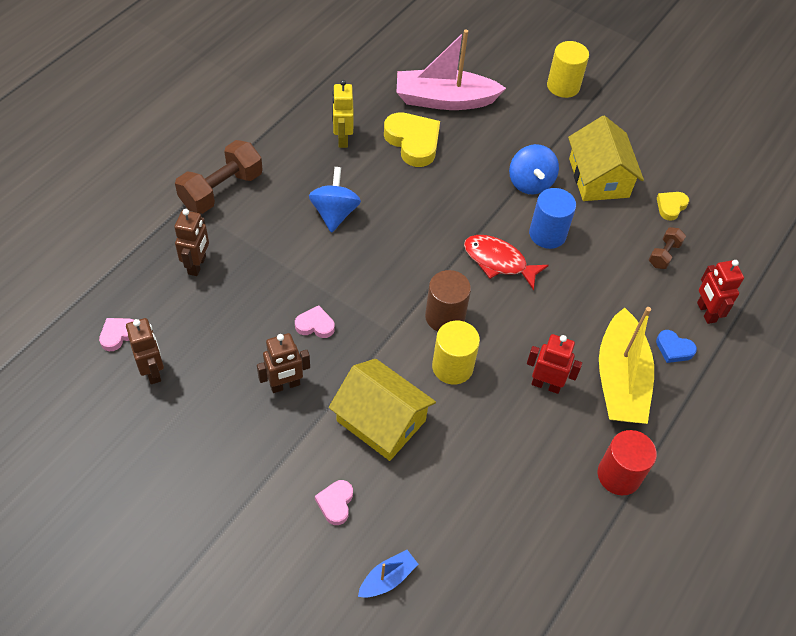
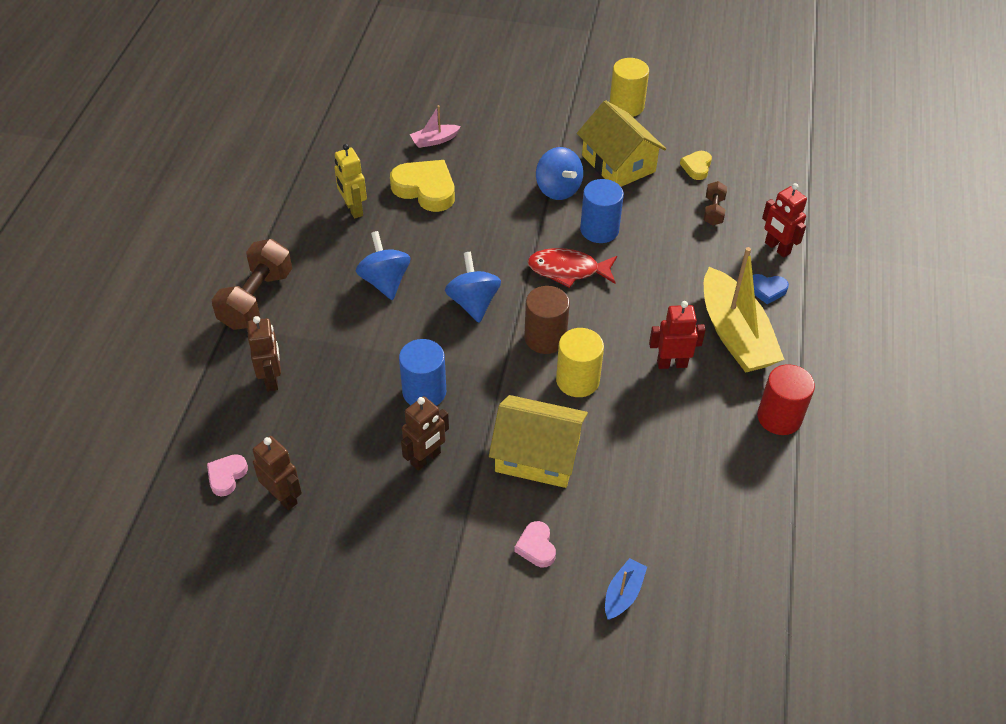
camera: 20 degrees left, 5 degrees down
pink heart [295,305,335,338] -> blue cylinder [399,339,446,406]
pink boat [397,30,506,110] -> pink boat [410,105,461,148], size x0.45
yellow cylinder [547,41,589,98] -> yellow cylinder moved to [610,58,649,117]
none -> blue spinning top [445,252,501,323]

